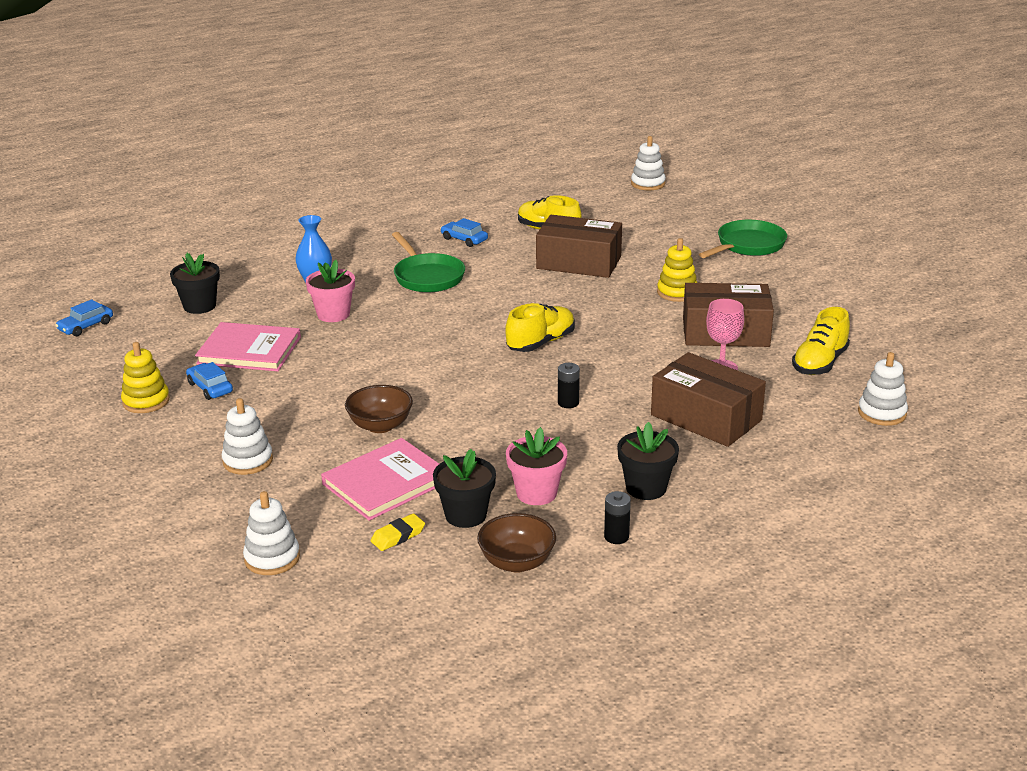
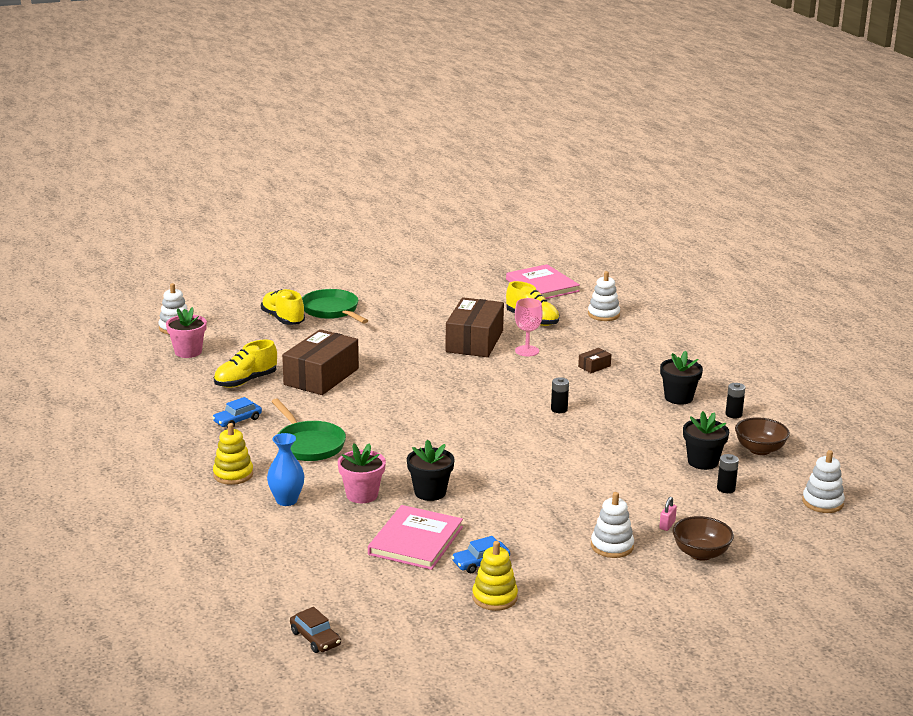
camera: 80 degrees left, 5 degrees down
blue car [55,299,113,336] -> brown car [290,607,341,653]
black flower pot [170,253,220,314] -> black flower pot moved to [407,439,454,501]
white stacking toy [243,491,300,575] -> white stacking toy moved to [802,450,845,513]
pink book [321,438,439,521] -> pink book moved to [506,264,580,299]
brown bowl [345,385,413,433] -> brown bowl moved to [672,516,734,561]
yellow eraser [370,513,425,551] -> black battery [717,454,739,493]
green pan [392,232,465,293] -> green pan turned 75 degrees clockwise [271,398,346,461]
yellow shoe [505,303,575,352] -> yellow shoe moved to [261,289,305,325]
pink flower pot [506,427,567,505] -> pink flower pot moved to [166,307,207,358]
brown box [651,352,766,447] -> brown box [578,348,612,373], size x0.41
yellow stacking toy [657,238,698,302] -> yellow stacking toy moved to [213,423,253,485]
none -> pink padlock [659,497,677,531]

